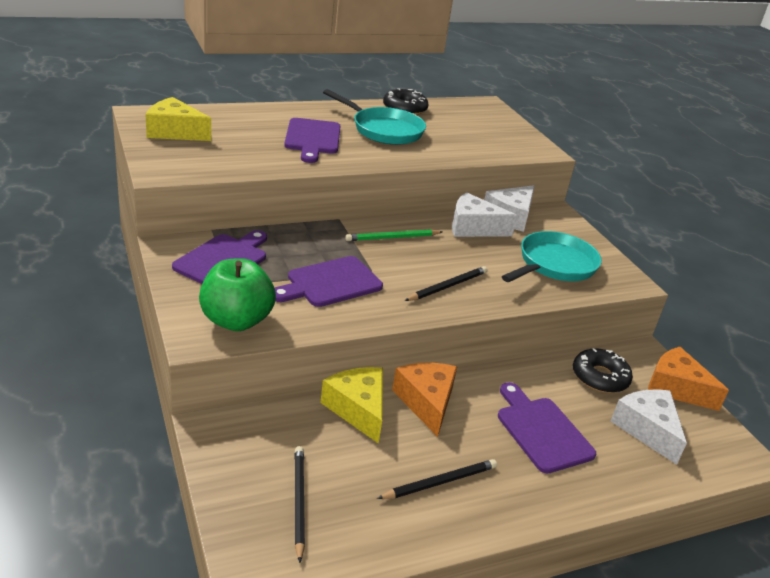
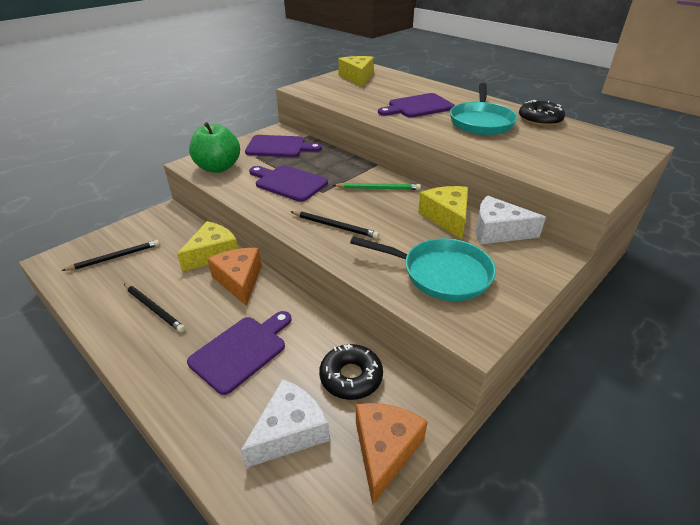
camera: 70 degrees right, 5 degrees up
green pencil [345,229,443,241] -> green pencil turned 135 degrees clockwise [333,183,421,190]
orange cheese [392,363,457,437] -> orange cheese turned 75 degrees counterclockwise [208,248,261,306]
white cheese [452,192,517,237] -> yellow cheese [418,186,468,240]

